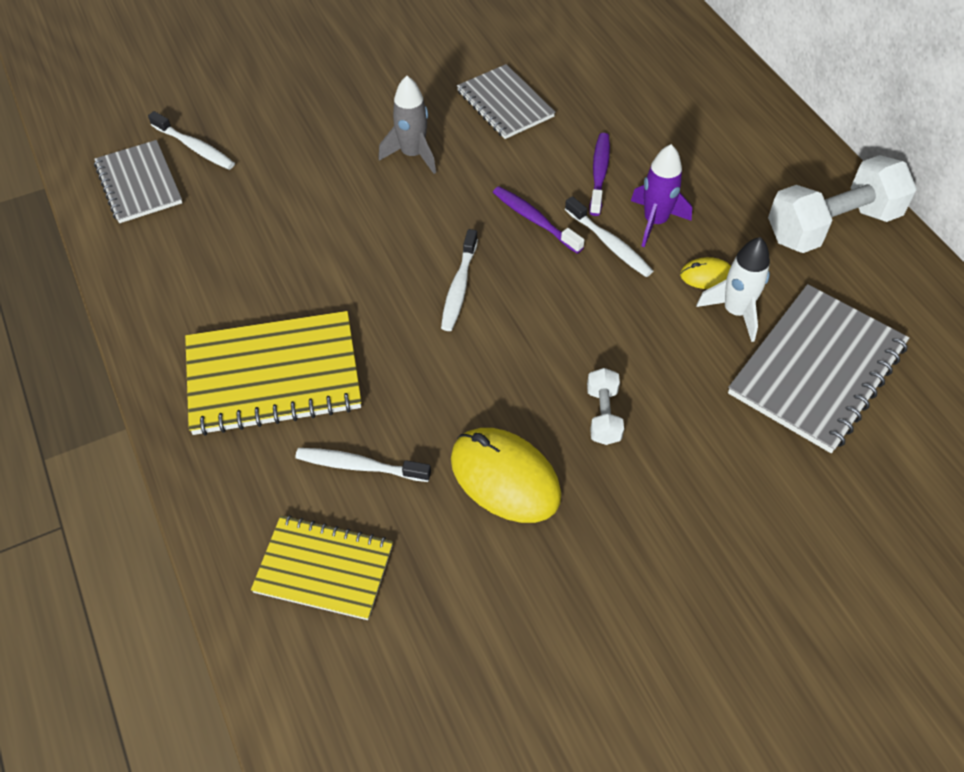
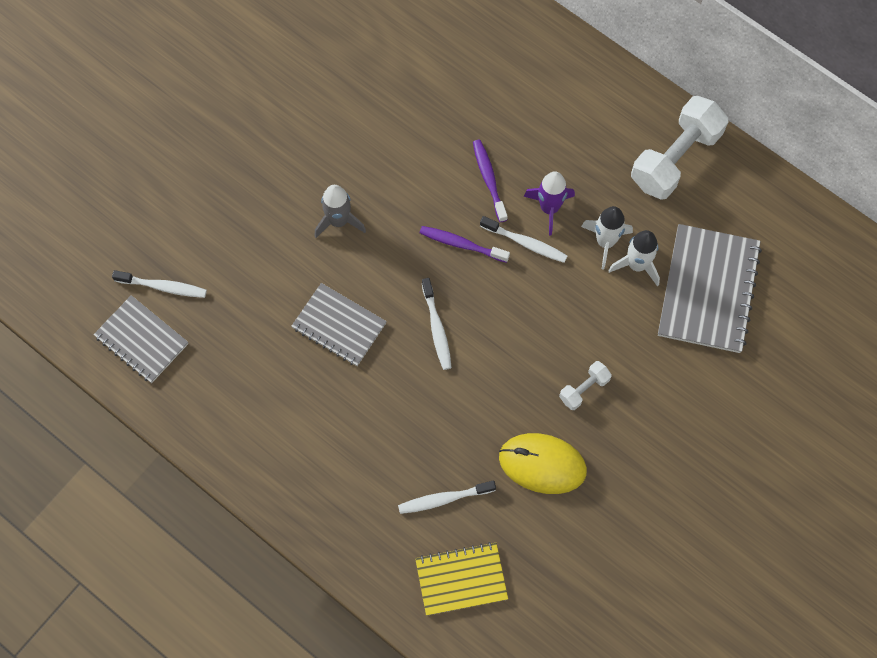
camera: 25 degrees left, 15 degrees up
yellow notebook [185,311,362,436] -> none
grey notebook [457,64,555,139] -> grey notebook moved to [291,283,387,366]
white dumbbell [587,368,624,445] -> white dumbbell turned 75 degrees clockwise [559,361,612,410]
yellow mouse [680,257,731,289] -> white rocket [581,206,633,269]

